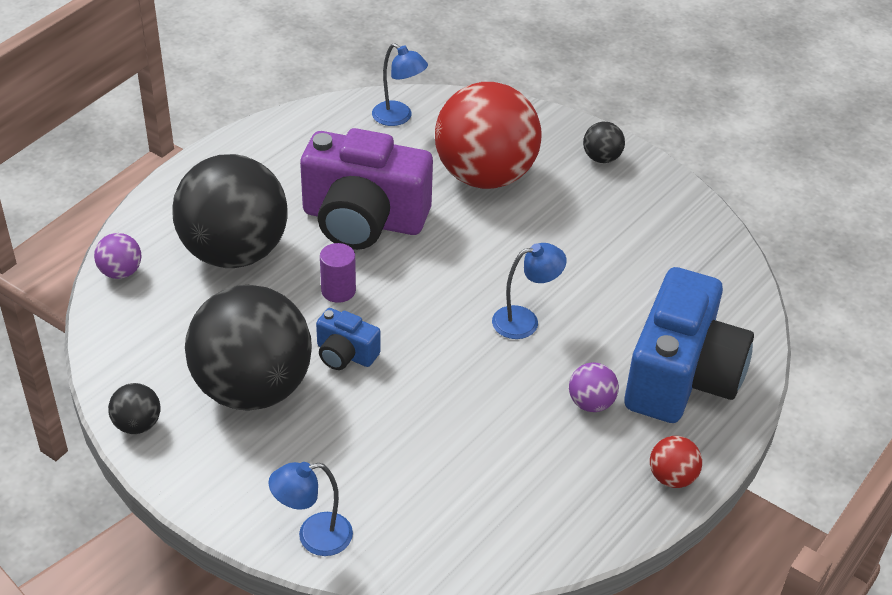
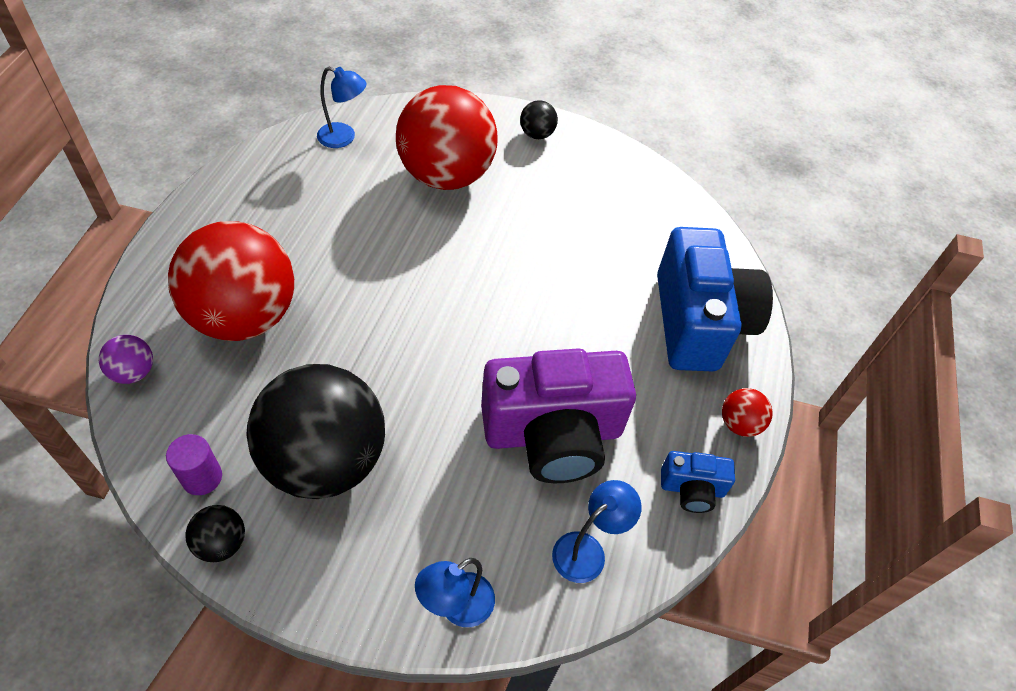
camera: 25 degrees left, 10 degrees up
black ball [172,154,288,268] -> red ball [168,221,294,341]
purple camera [300,128,433,250] -> purple camera moved to [481,348,636,483]
blue camera [316,308,381,370] -> blue camera moved to [661,451,735,513]
purple cylinder [320,243,356,303] -> purple cylinder moved to [166,434,222,495]
blue lamp [492,243,567,339] -> blue lamp moved to [552,480,642,583]
purple ball [569,362,619,412] -> none

